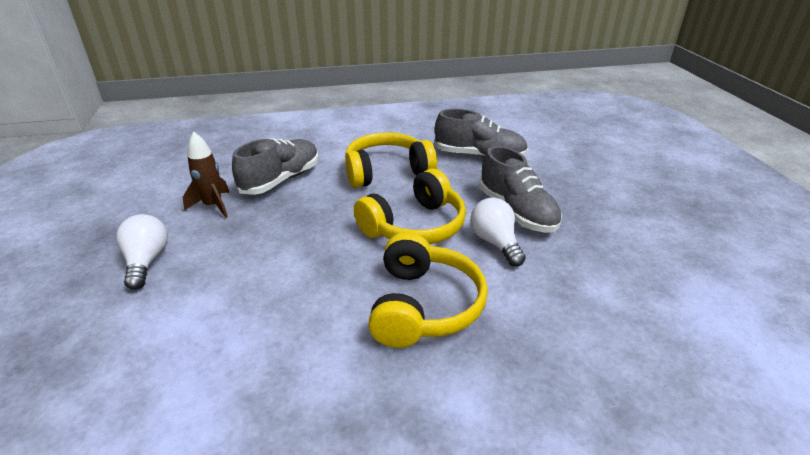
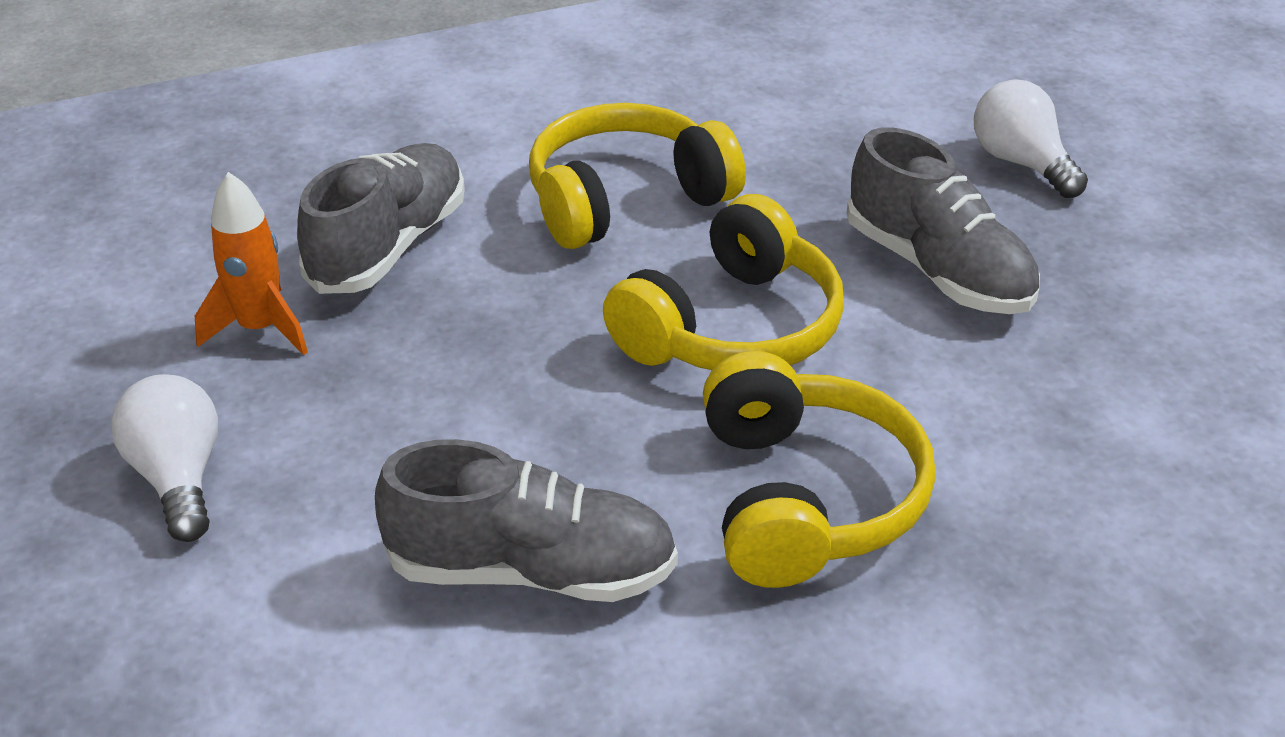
camera: 10 degrees left, 5 degrees up
brown rocket [183,132,230,218] -> orange rocket [195,172,308,355]
grey shoe [435,109,528,158] -> grey shoe moved to [375,439,678,602]
white light bulb [470,198,526,267] -> white light bulb moved to [974,79,1088,198]

